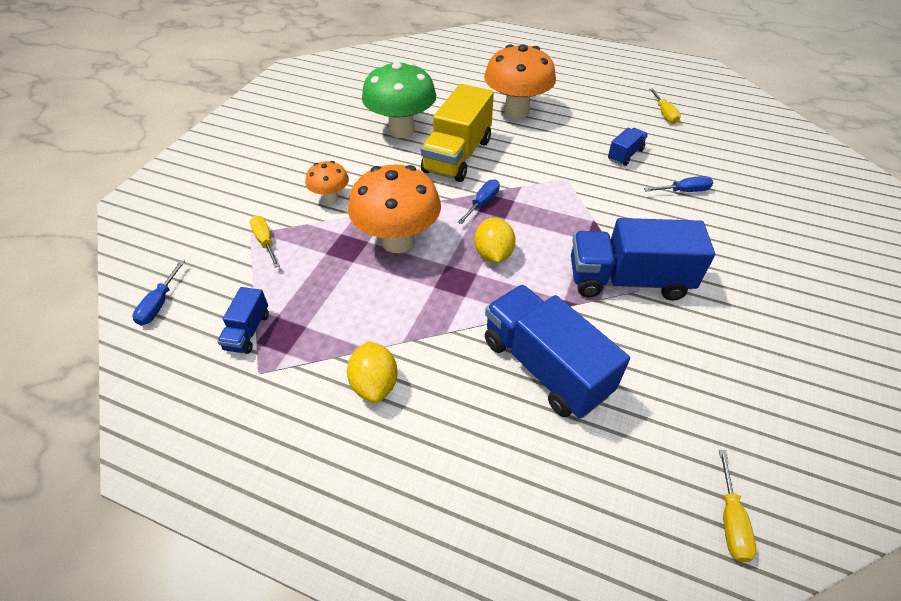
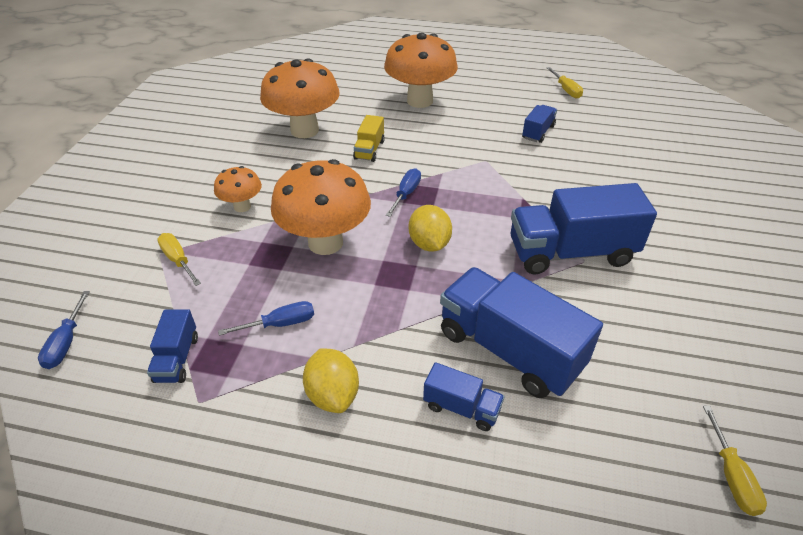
camera: 10 degrees left, 5 degrees down
green mushroom [362,62,436,138] -> orange mushroom [260,58,340,138]
yellow truck [421,84,494,182] -> yellow truck [353,115,385,162], size x0.48
blue screwdriver [644,176,713,192] -> blue screwdriver moved to [218,301,314,336]
none -> blue truck [423,362,505,431]

